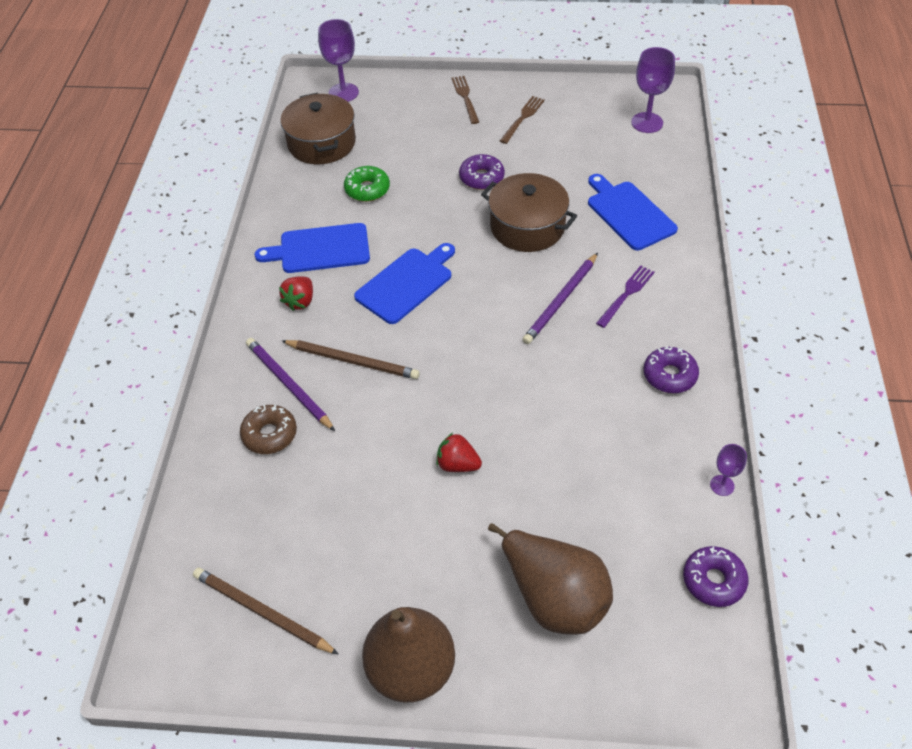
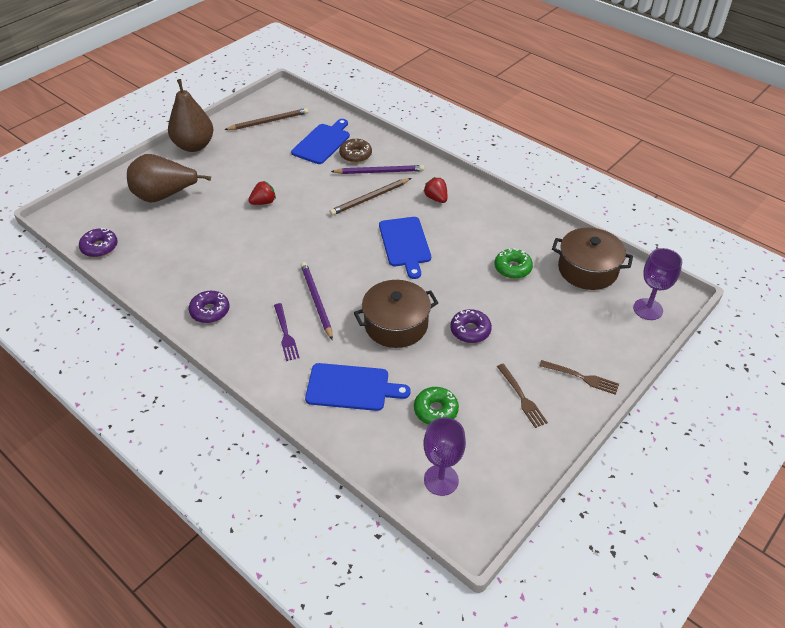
camera: 125 degrees right, 5 degrees down
blue cutting board [254,223,370,273] -> blue cutting board moved to [291,119,350,164]
purple goblet [710,444,747,496] -> none
none -> green donut [414,387,459,425]

